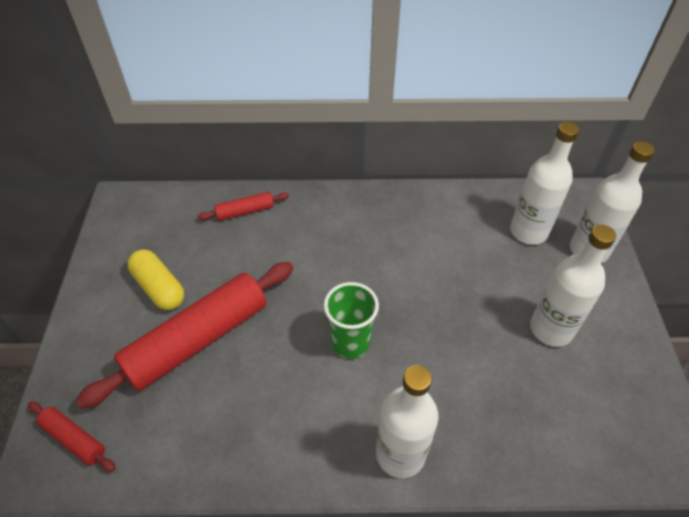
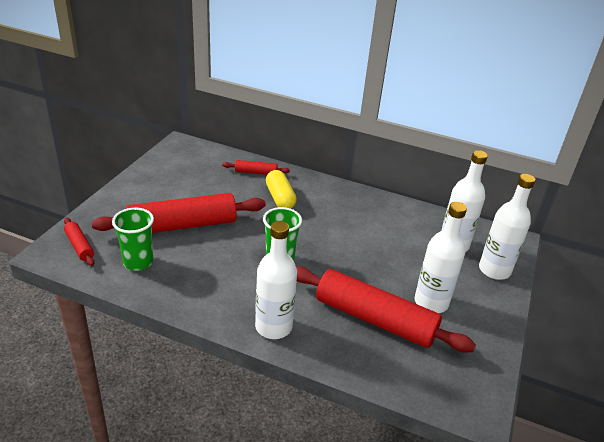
camera: 20 degrees right, 15 degrees down
yellow capsule [127,249,184,310] -> yellow capsule moved to [266,170,297,209]
none -> green cup [112,208,154,271]
none -> red rolling pin [296,266,476,353]

